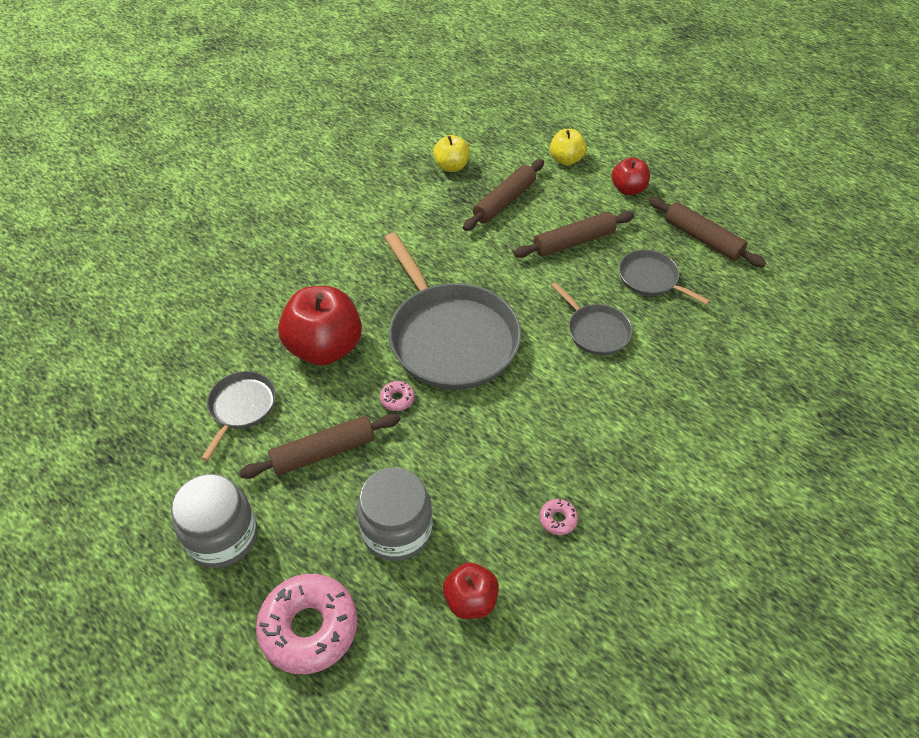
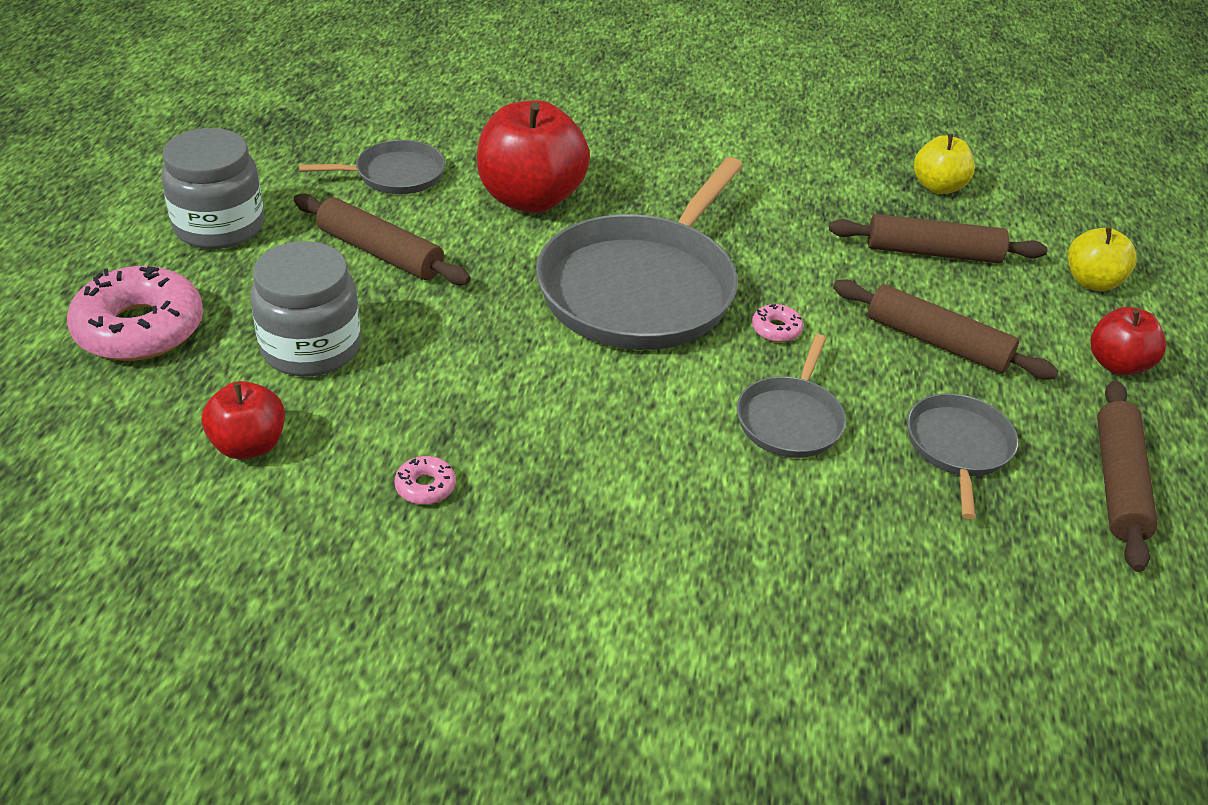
camera: 55 degrees right, 10 degrees down
pink donut [380,381,415,411] -> pink donut moved to [752,304,804,342]

